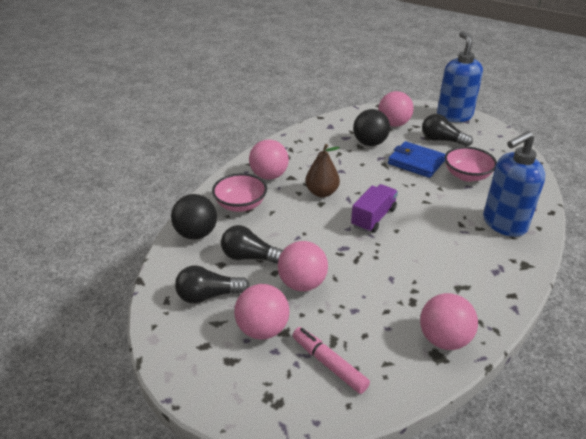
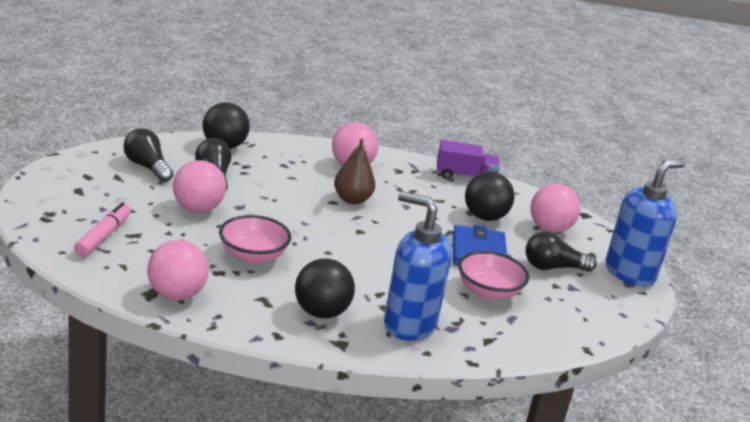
camera: 55 degrees right, 10 degrees down
pink bowl [212,173,267,212] -> pink bowl moved to [219,215,291,264]
pink ball [234,284,290,339] -> none
purple truck [351,184,398,233] -> purple truck moved to [437,140,500,179]
black light bulb [422,114,473,147] -> black light bulb turned 90 degrees counterclockwise [525,231,597,272]
none -> black ball [295,259,355,318]

